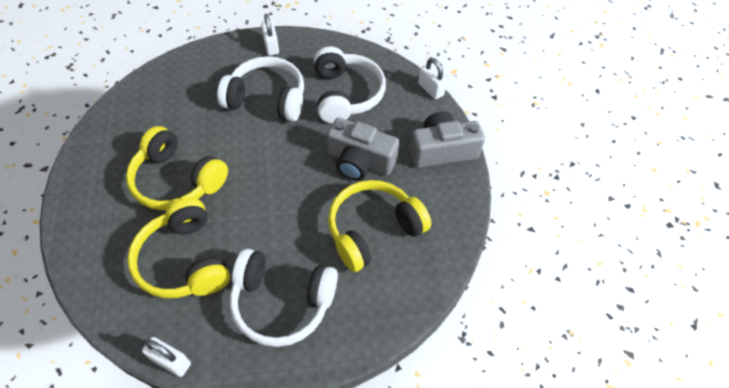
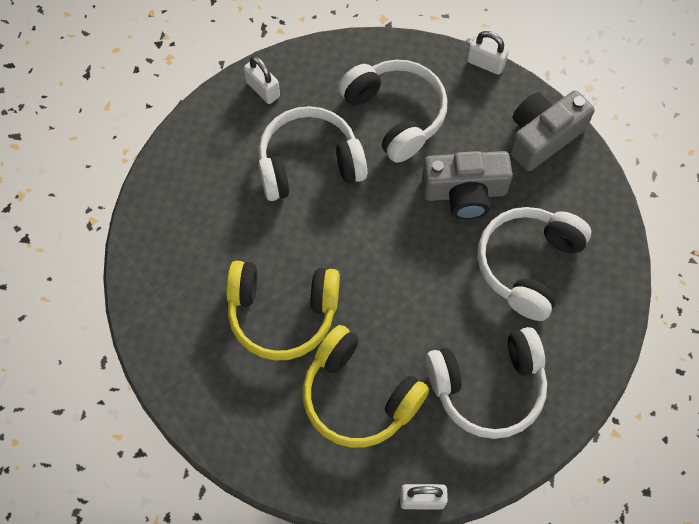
camera: 25 degrees left, 10 degrees up
yellow headphones [328,180,431,272] -> white headphones [477,207,591,321]

